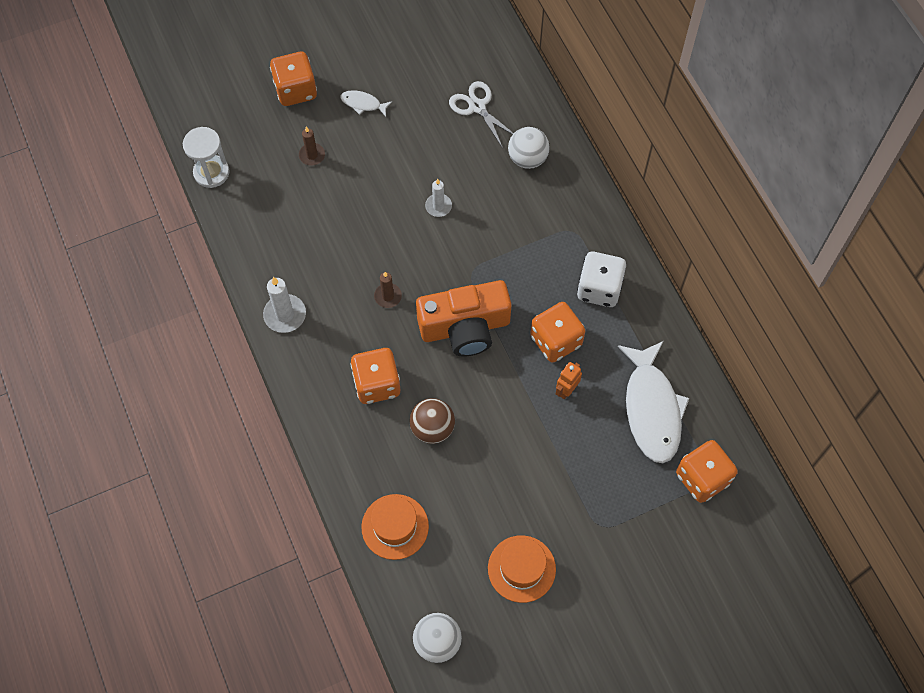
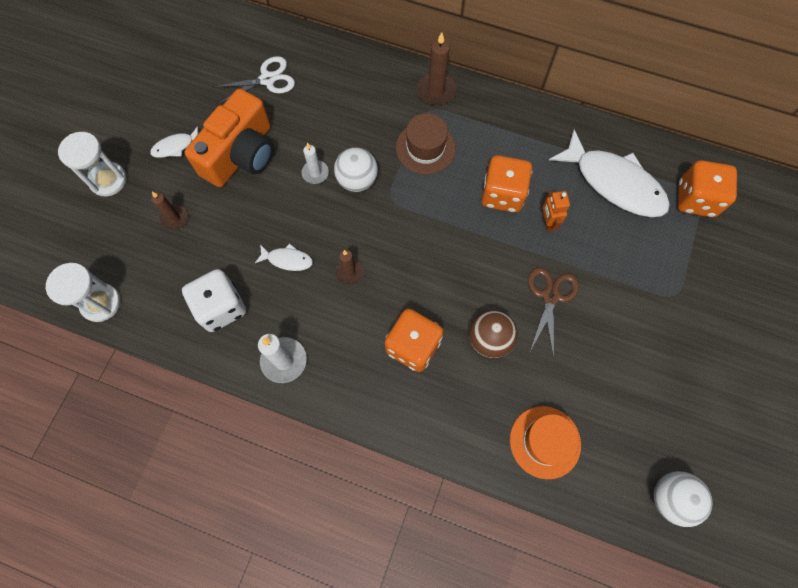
camera: 45 degrees left, 5 degrees up
orange dice [270,51,317,106] -> white hourglass [58,132,127,197]
orange camera [416,280,512,357] -> orange camera moved to [184,88,274,187]
white scissors [449,81,514,148] -> white scissors turned 150 degrees clockwise [212,56,295,104]
orange hat [488,535,556,603] -> none
white ball [508,127,550,169] -> white ball moved to [334,147,378,192]
white dice [577,251,626,307] -> white dice moved to [182,269,246,332]
none -> white fish [255,243,313,271]
none -> brown hat [396,113,456,175]
none -> brown candle [417,32,456,105]
none -> brown scissors [528,267,579,358]

